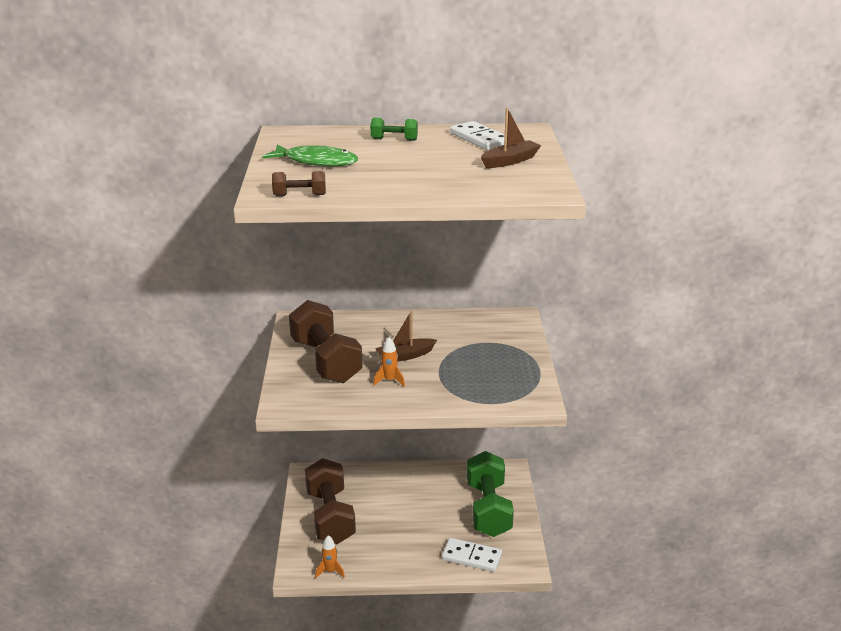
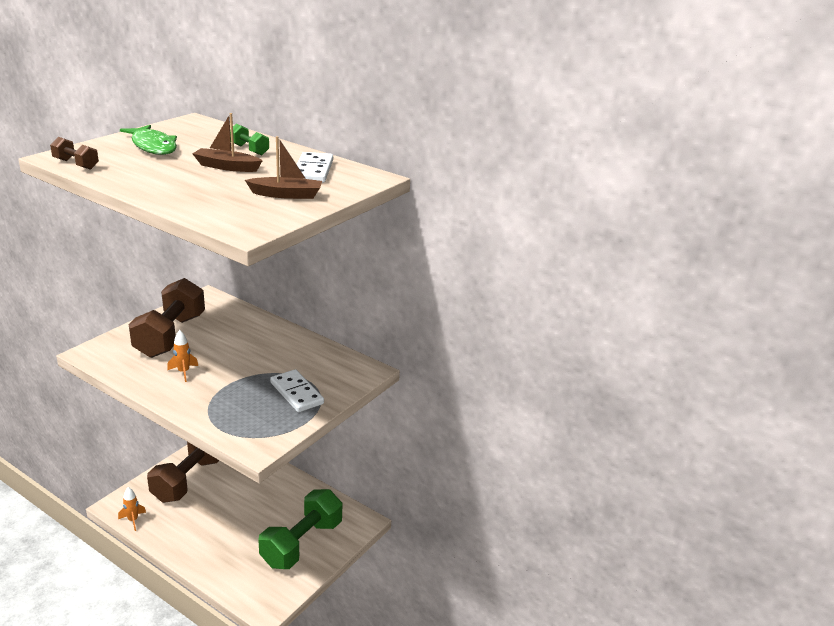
camera: 35 degrees right, 0 degrees up
brown boat [375,311,437,361] -> brown boat moved to [193,113,263,172]
white domino [442,538,502,572] -> white domino moved to [270,369,324,412]

